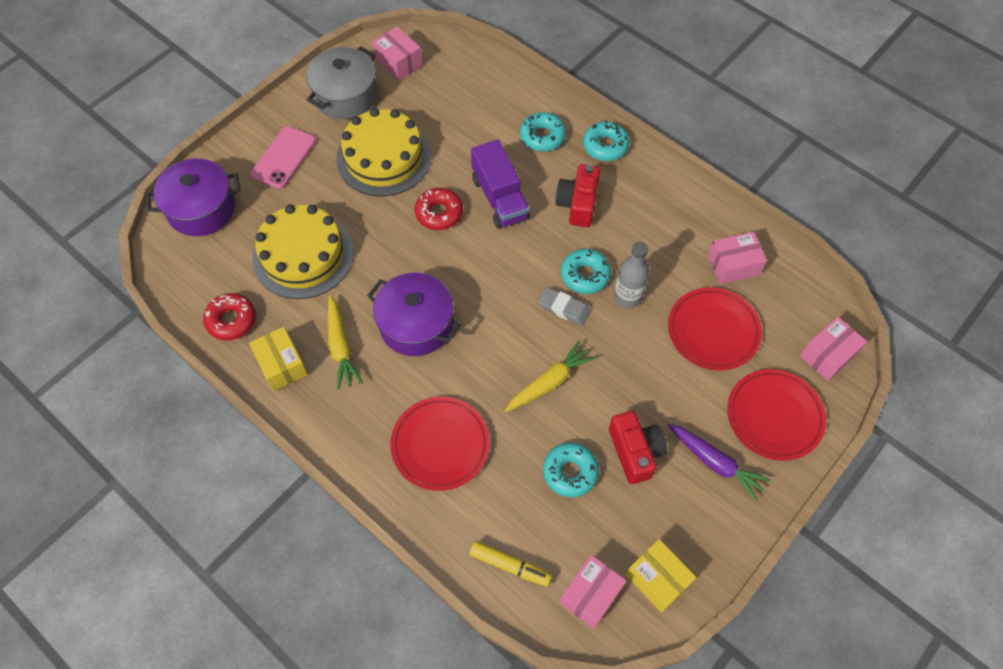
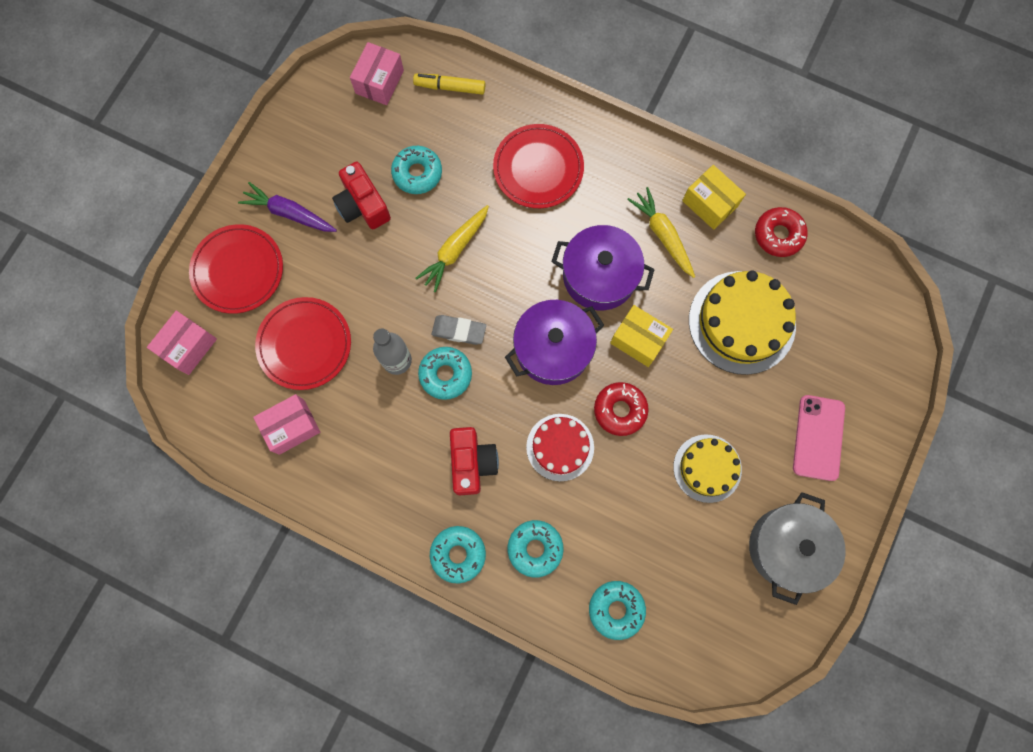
camera: 165 degrees right, 15 degrees up
purple pot [145,158,241,236] -> purple pot moved to [505,300,604,385]
yellow cake [336,108,431,196] -> yellow cake [673,434,742,503], size x0.61
pink box [373,27,422,81] -> none
purple truck [471,139,530,229] -> red cake [526,414,594,481]
yellow box [625,539,697,613] -> yellow box moved to [610,305,673,367]
none -> turquoise donut [589,581,646,640]

